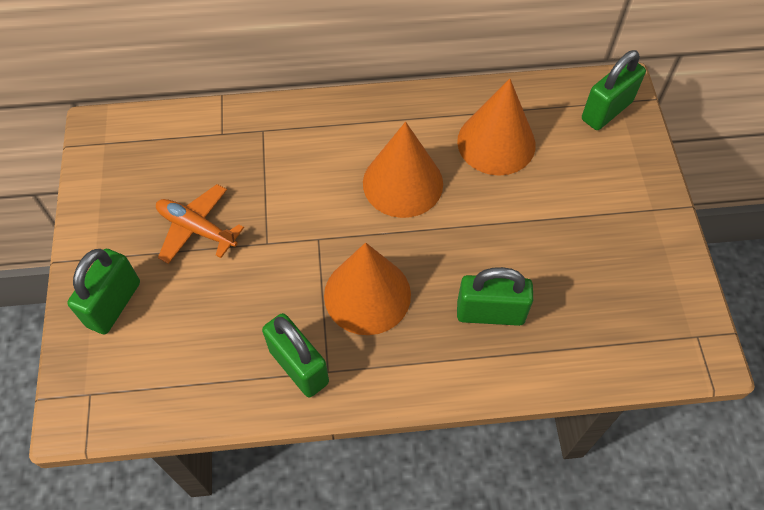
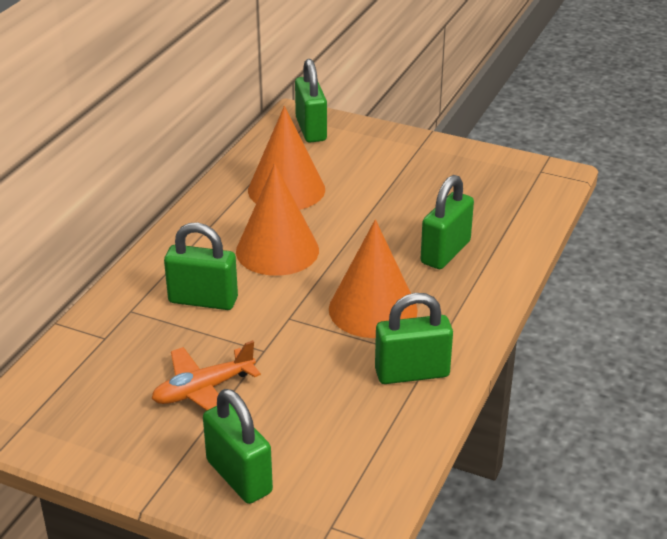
camera: 60 degrees left, 25 degrees down
none -> green padlock [164,223,238,310]

